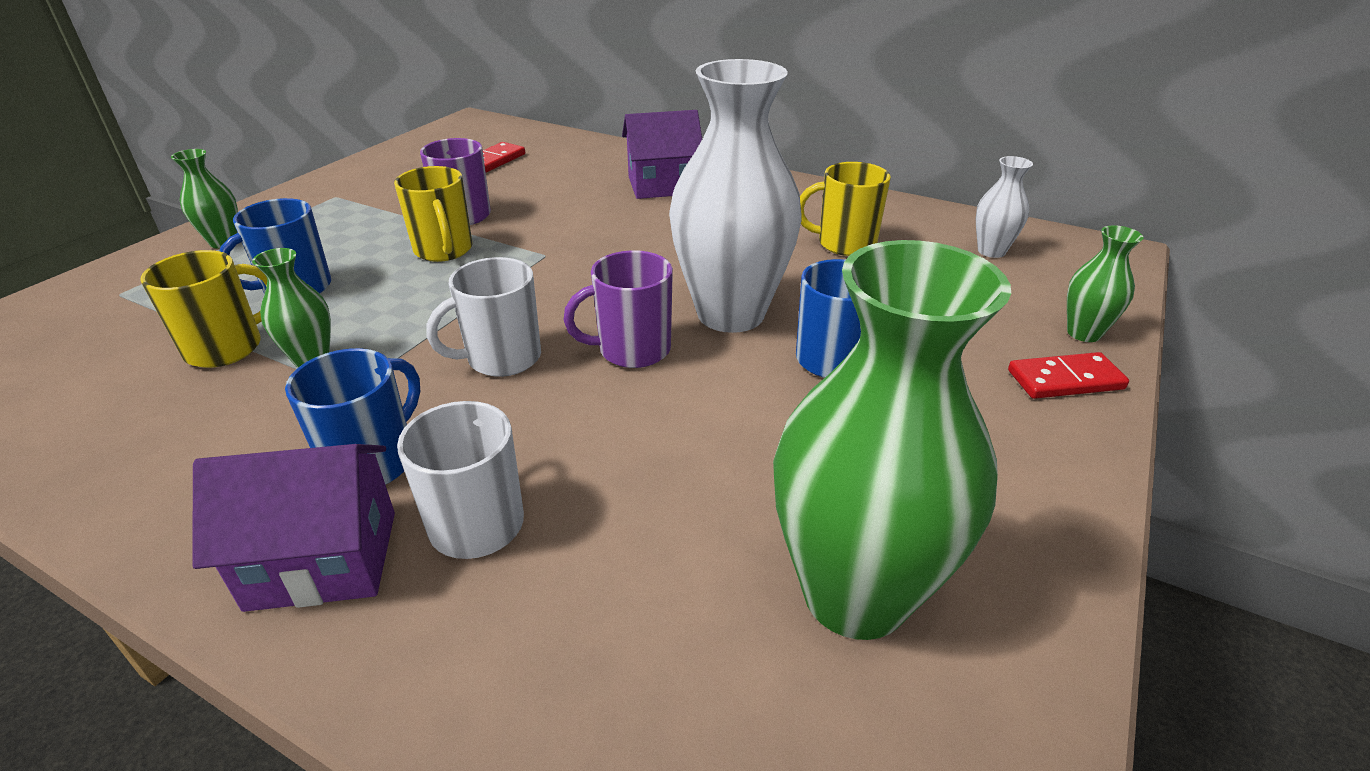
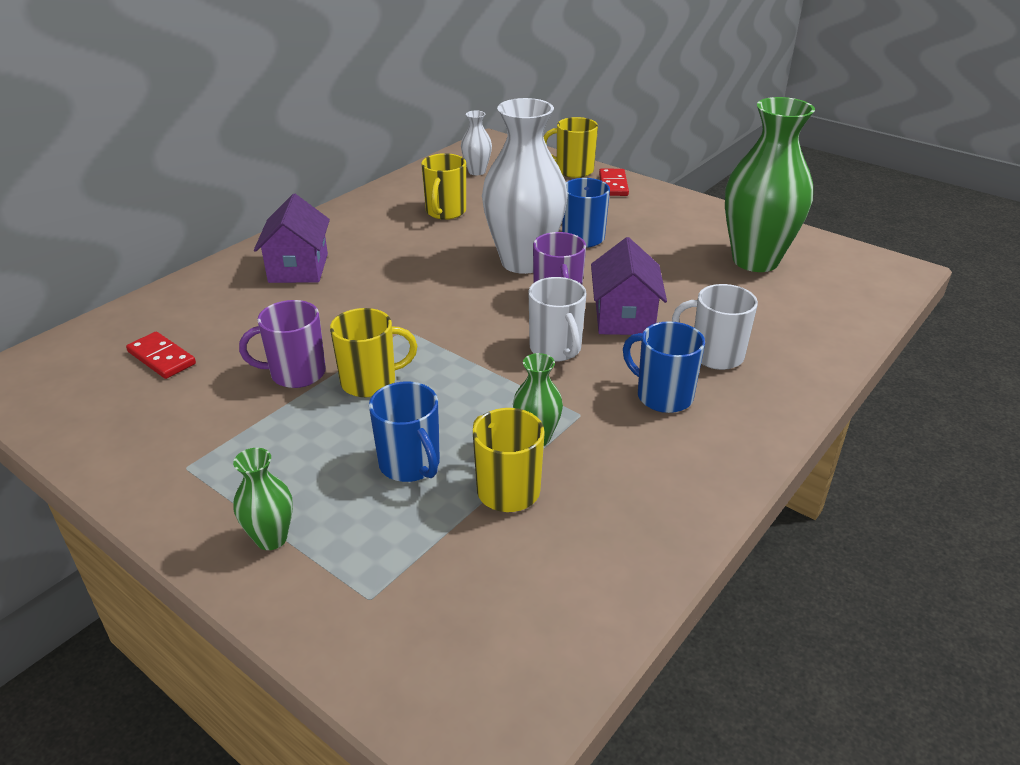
camera: 80 degrees left, 0 degrees up
purple house [193,444,395,612] -> purple house moved to [591,237,667,335]
green vase [1067,225,1144,342] -> yellow mug [543,117,598,178]

